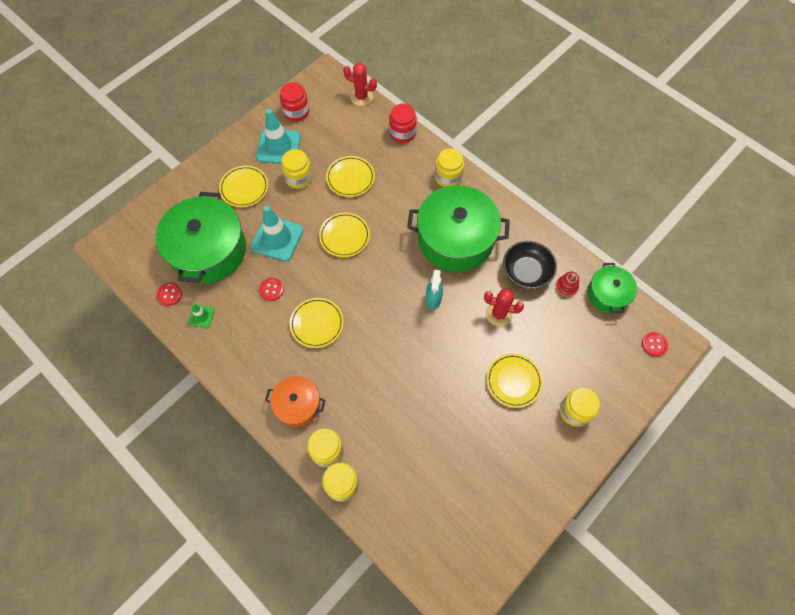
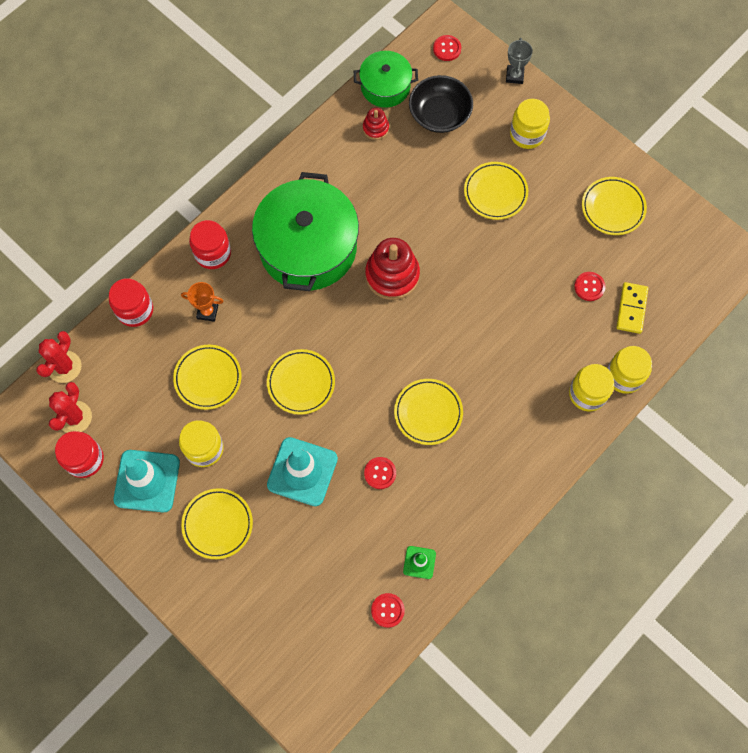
camera: 90 degrees left, 5 degrees up
green pot [155,192,246,284] -> none
orange pot [265,376,325,427] -> none
turquoise spray bottle [426,270,443,309] -> red stacking toy [365,238,420,300]
yellow jar [435,148,464,187] -> red jar [189,220,231,269]
red cactus [484,289,524,326] -> red cactus moved to [49,382,92,433]
black bowl [503,241,557,289] -> black bowl moved to [409,75,473,133]
none -> orange trophy [181,282,224,322]
none -> grey trophy [506,38,533,84]
none -> red button [574,272,606,301]
none -> yellow plate [582,177,647,235]
none -> yellow domino [616,282,648,334]

